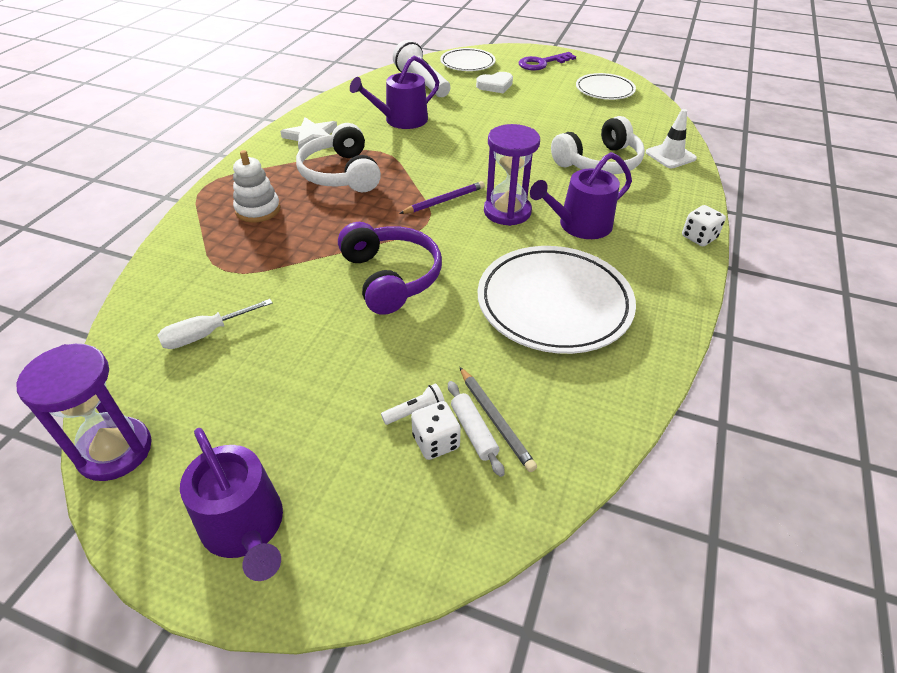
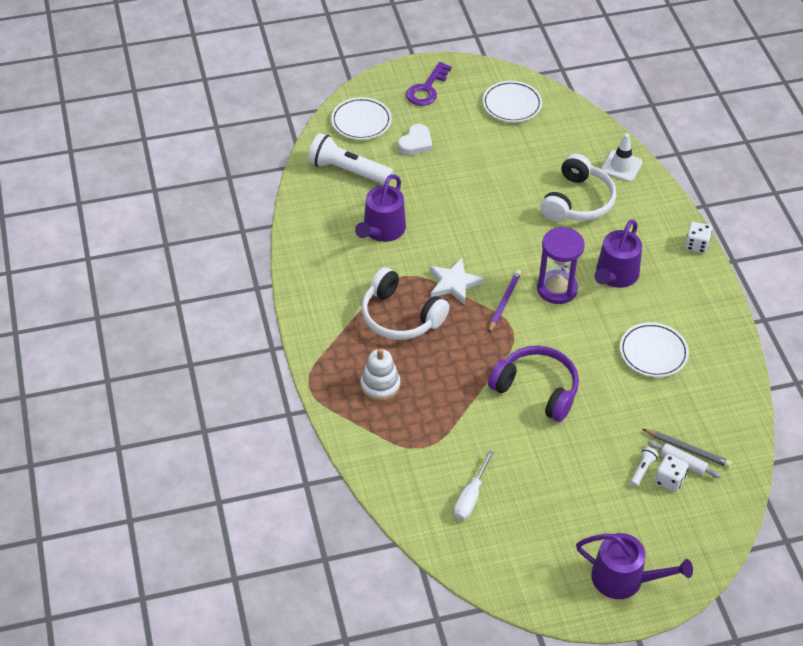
camera: 35 degrees left, 5 degrees up
purple hourglass [17,344,152,481] -> none
white star [280,117,337,150] -> white star moved to [429,258,484,305]
white plate [478,246,636,354] -> white plate [620,322,689,377], size x0.59

